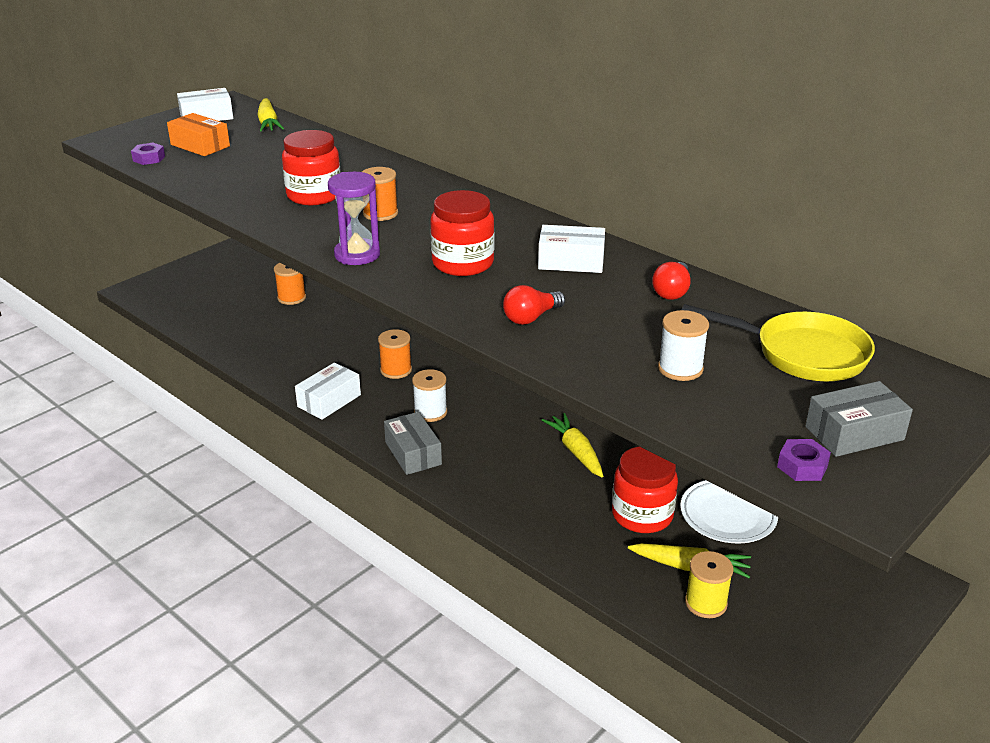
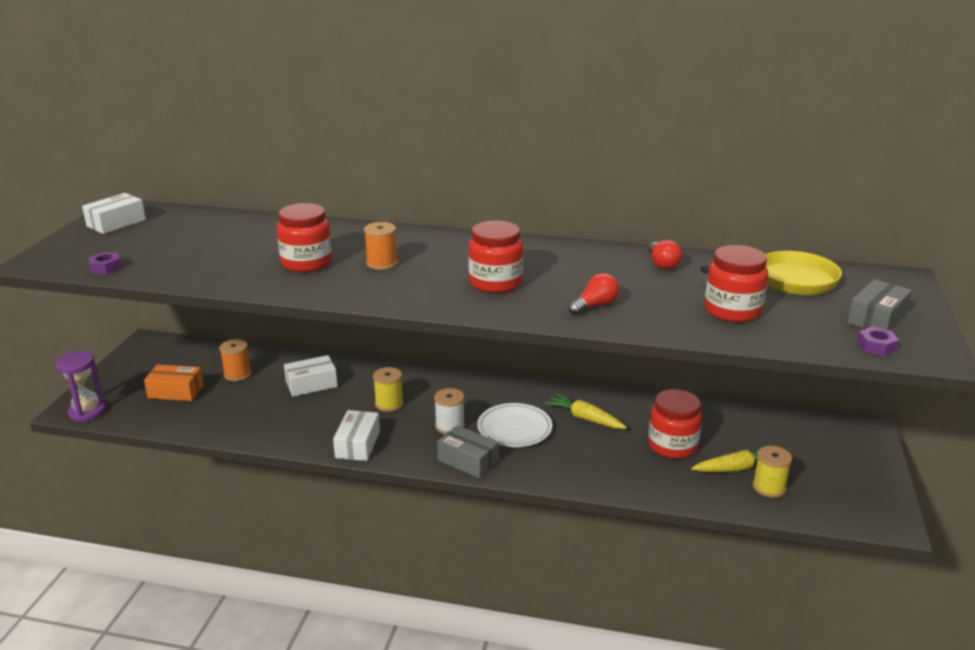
camera: 30 degrees left, 5 degrees down
orange box [167,113,230,156] -> orange box moved to [144,364,204,401]
yellow carrot [257,98,284,132] -> none
purple hourglass [328,172,380,265] -> purple hourglass moved to [55,351,106,422]
orange spool [378,329,412,379] -> yellow spool [373,367,404,412]
red light bulb [503,285,565,325] -> red light bulb turned 150 degrees counterclockwise [568,273,619,315]
white box [538,225,605,273] -> white box moved to [284,355,338,397]
white spool [658,310,709,381] -> red jar [704,245,768,322]
white plate [680,480,778,543] -> white plate moved to [477,403,552,447]

